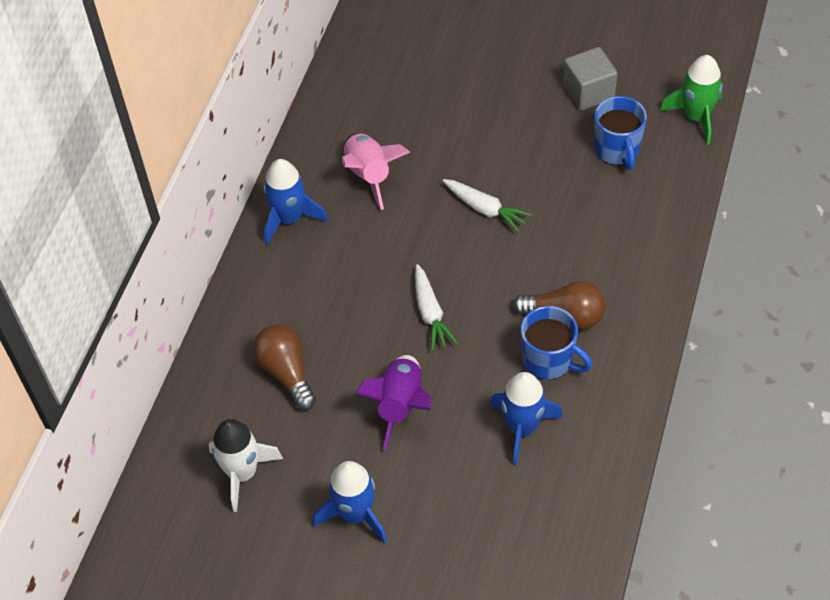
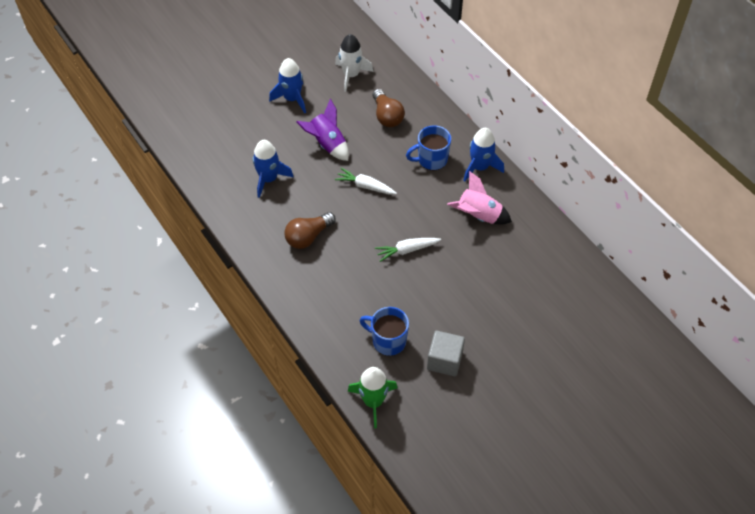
camera: 125 degrees right, 0 degrees up
brown light bulb [253,324,316,410] -> brown light bulb turned 60 degrees clockwise [372,89,405,127]
blue mug [521,306,592,380] -> blue mug moved to [406,125,451,170]

